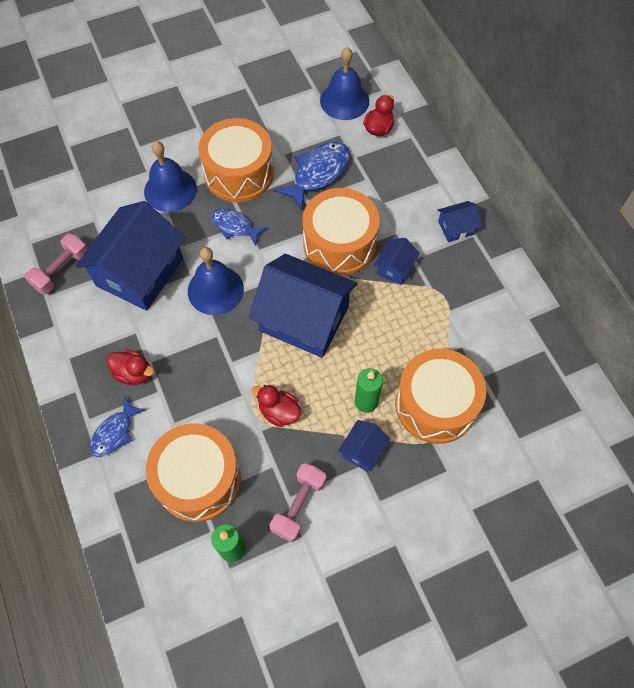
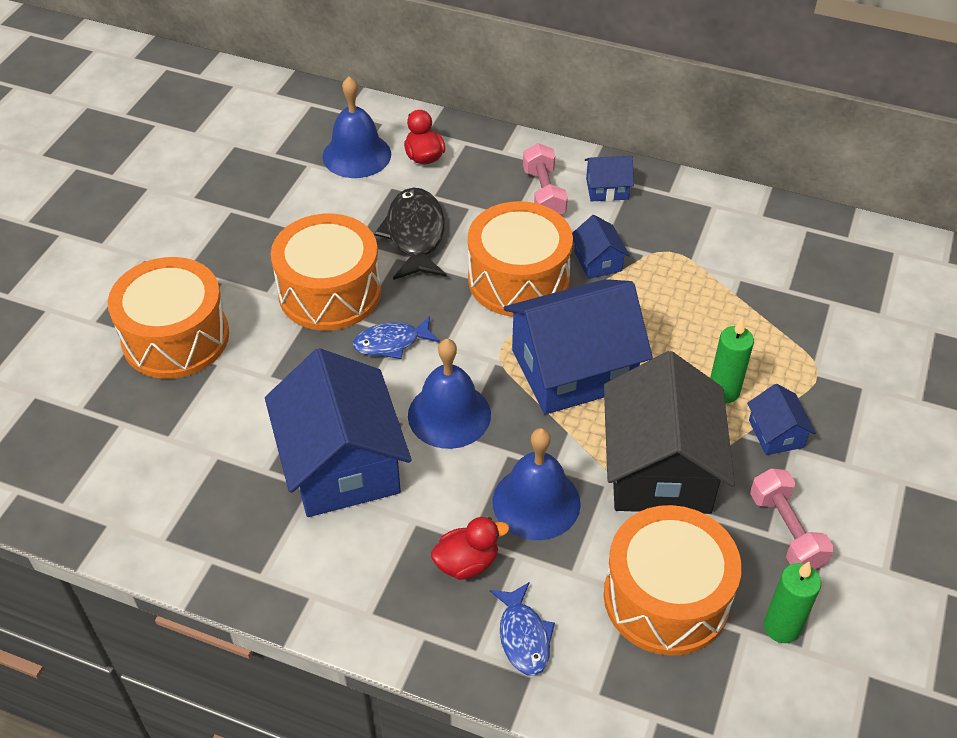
camera: 45 degrees left, 15 degrees down
pink dumbbell [25,234,88,294] -> pink dumbbell moved to [523,143,568,215]
blue bell [144,141,197,212] -> blue bell moved to [493,428,581,540]
red duck [251,385,301,427] -> black house [604,351,735,514]
blue fish [274,142,350,211] -> black fish [374,187,446,280]
orange drum [395,349,486,444] -> orange drum moved to [108,257,229,379]
blue house [438,201,482,242] -> blue house turned 60 degrees clockwise [585,156,634,201]

